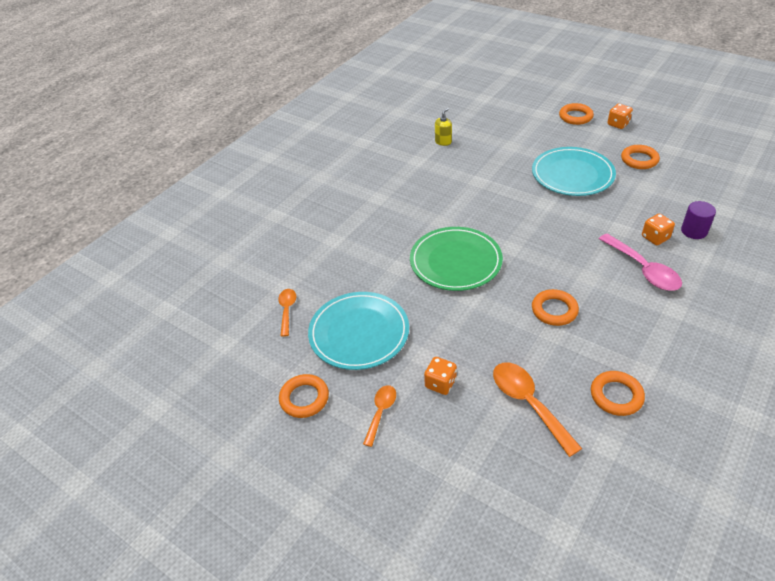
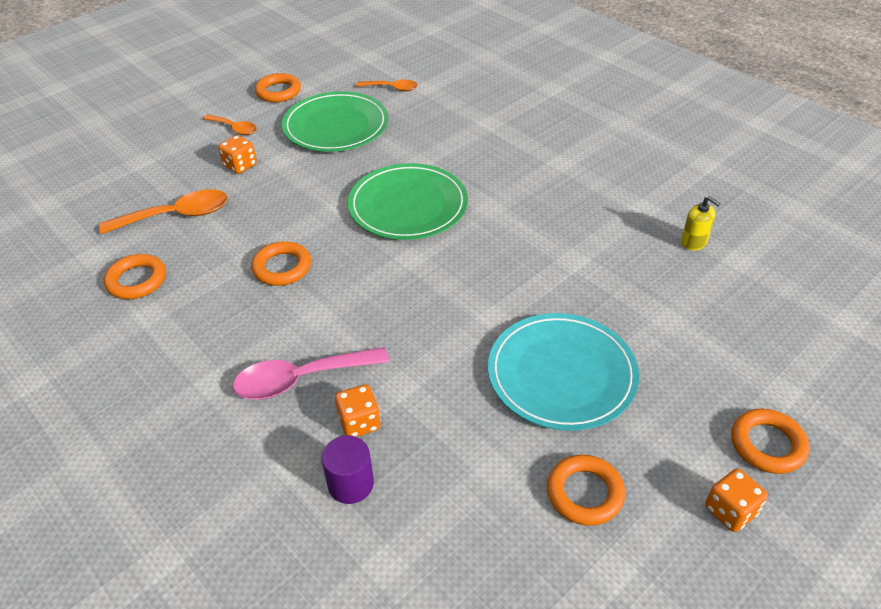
camera: 100 degrees right, 0 degrees up
turquoise plate [308,292,409,370] -> green plate [282,91,388,152]

